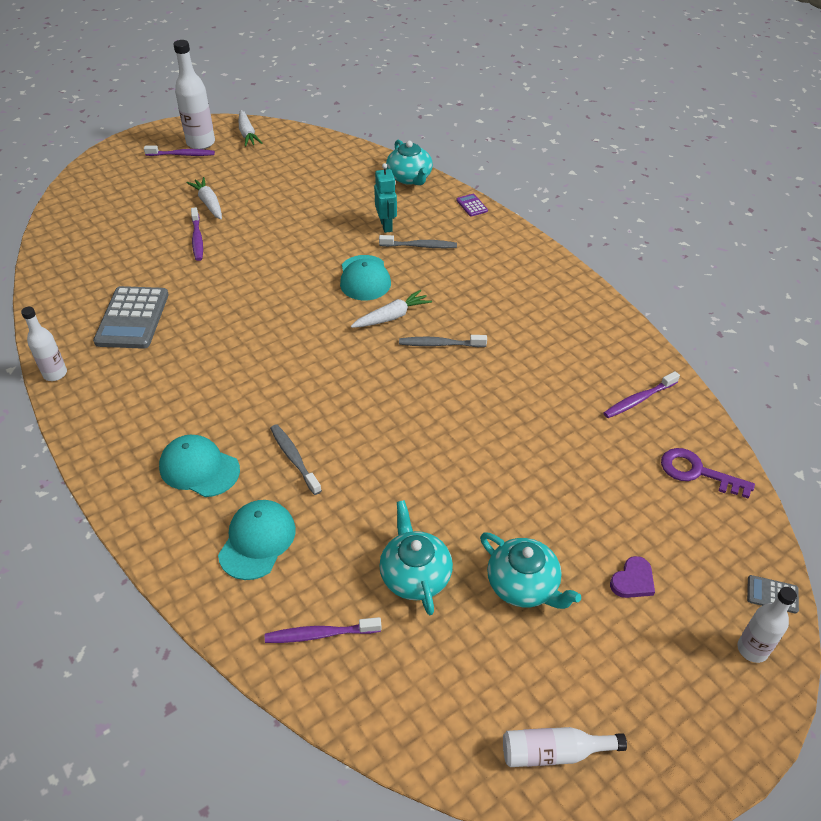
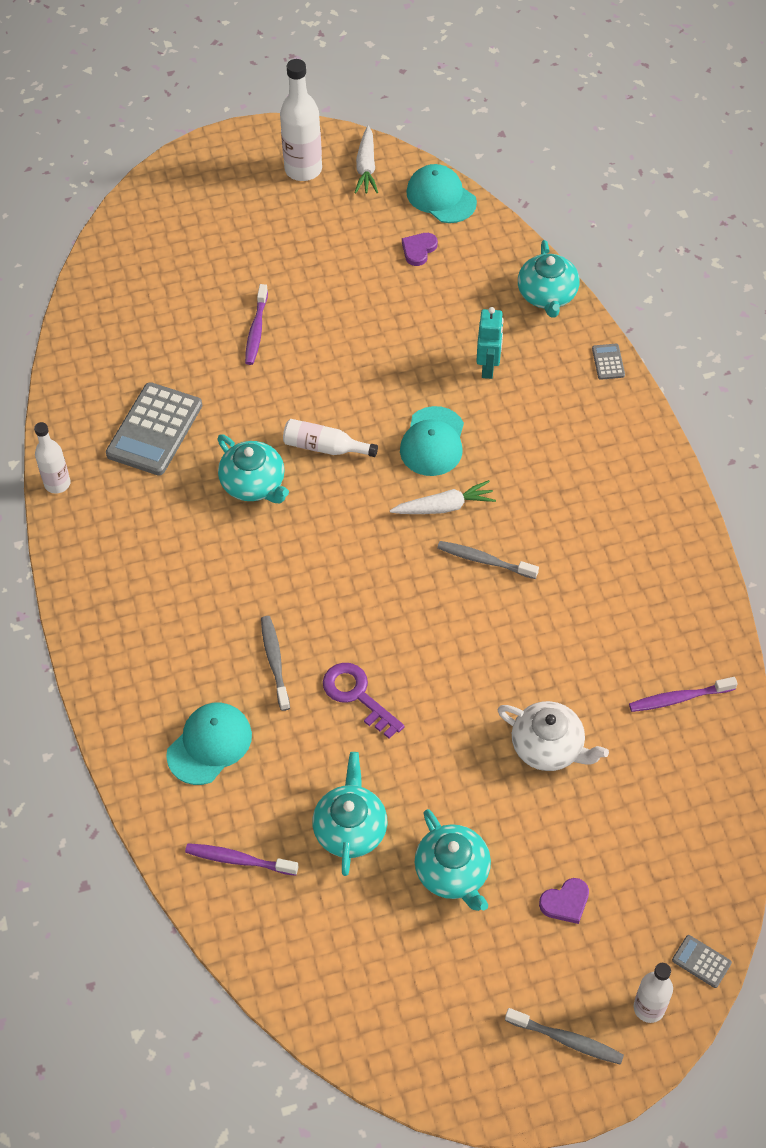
camera: 20 degrees right, 10 degrees up
purple toothbrush [144,146,215,156] -> none
turquoise cap [159,435,240,497] -> turquoise cap moved to [406,164,477,223]
white carrot [186,177,222,219] -> none
grey toothbrush [379,235,457,248] -> grey toothbrush moved to [505,1008,624,1065]
purple calculator [456,194,488,217] -> grey calculator [592,344,625,380]
white bottle [503,727,627,767] -> white bottle moved to [283,419,378,457]
purple key [661,448,755,499] -> purple key moved to [323,663,405,739]
none -> turquoise teapot [217,434,289,503]
none -> purple heart [402,233,438,266]
none -> white teapot [497,701,609,771]

